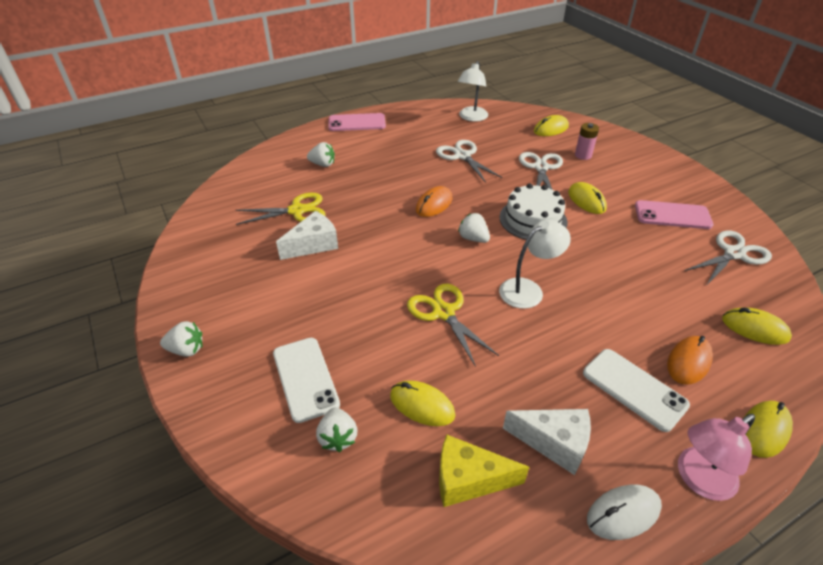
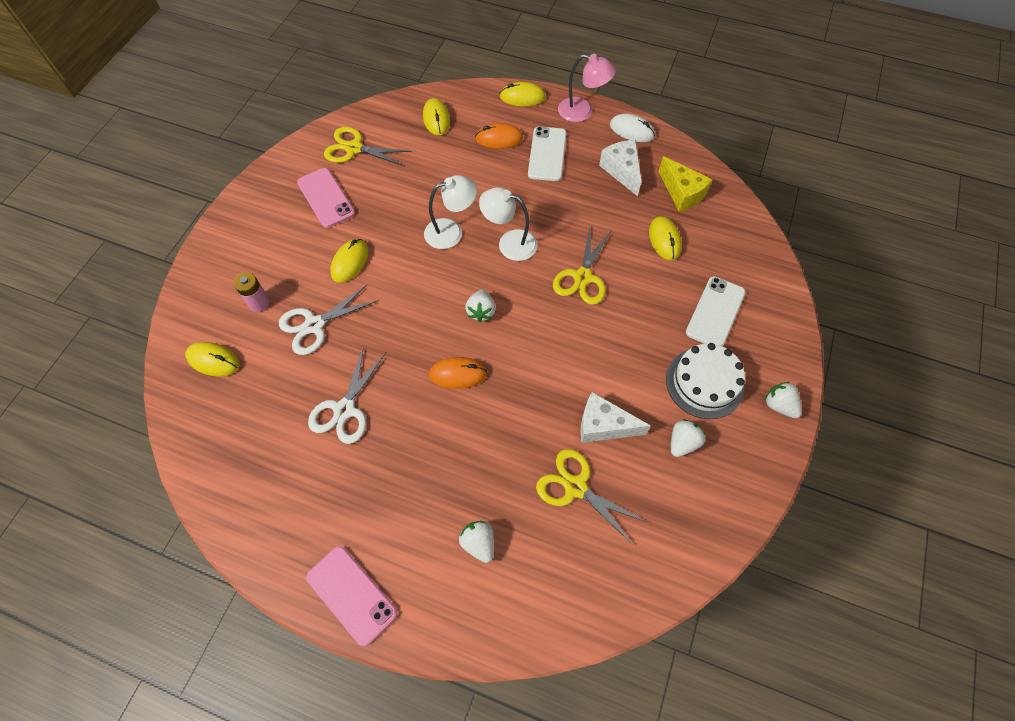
camera: 130 degrees left, 20 degrees up
white strawberry [316,407,357,452] -> white strawberry moved to [671,419,706,457]
white lamp [458,61,488,121] -> white lamp moved to [424,175,477,249]
white cake [499,183,568,240] -> white cake moved to [666,343,745,419]
white scissors [685,230,772,286] -> yellow scissors [324,127,412,166]

